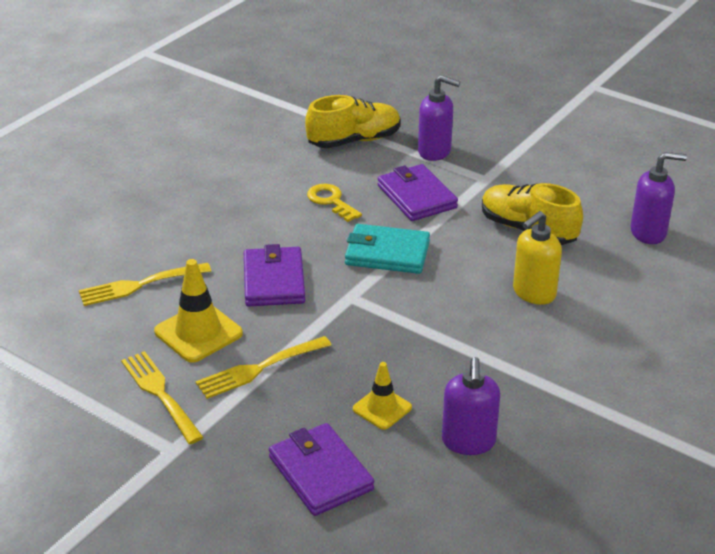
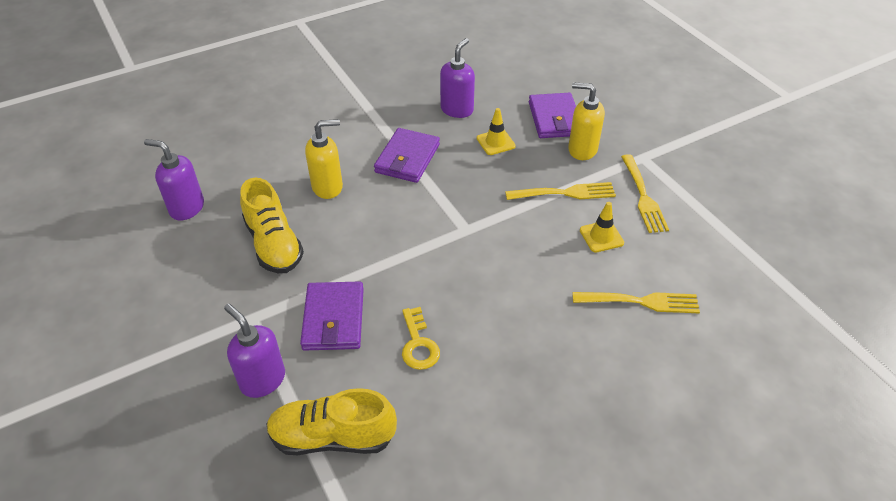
camera: 155 degrees left, 10 degrees up
yellow traffic cone [154,259,243,363] -> yellow traffic cone [580,202,624,253], size x0.62
purple wallet [244,244,305,307] -> purple wallet moved to [374,128,440,183]
turquoise wallet [345,224,430,274] -> none
none -> yellow soap dispenser [568,82,605,160]

